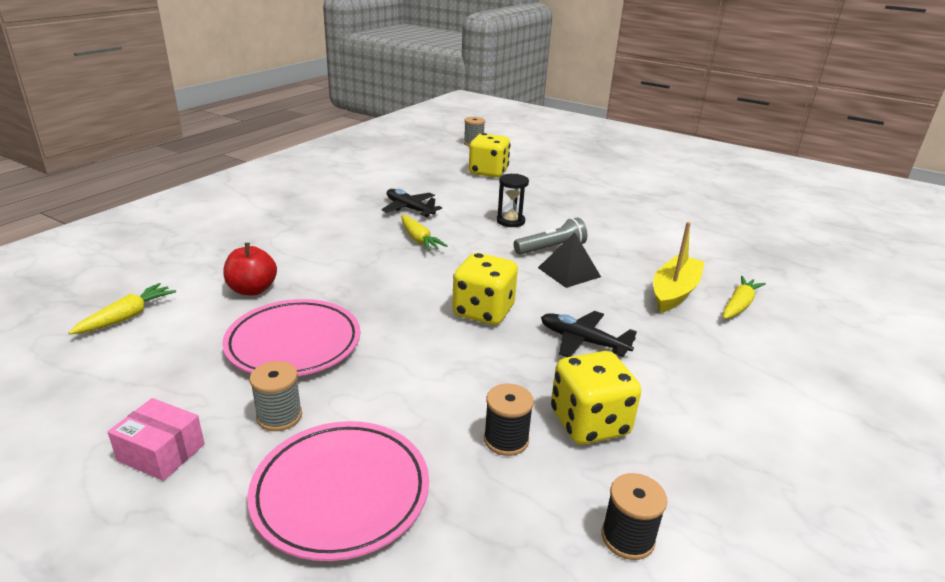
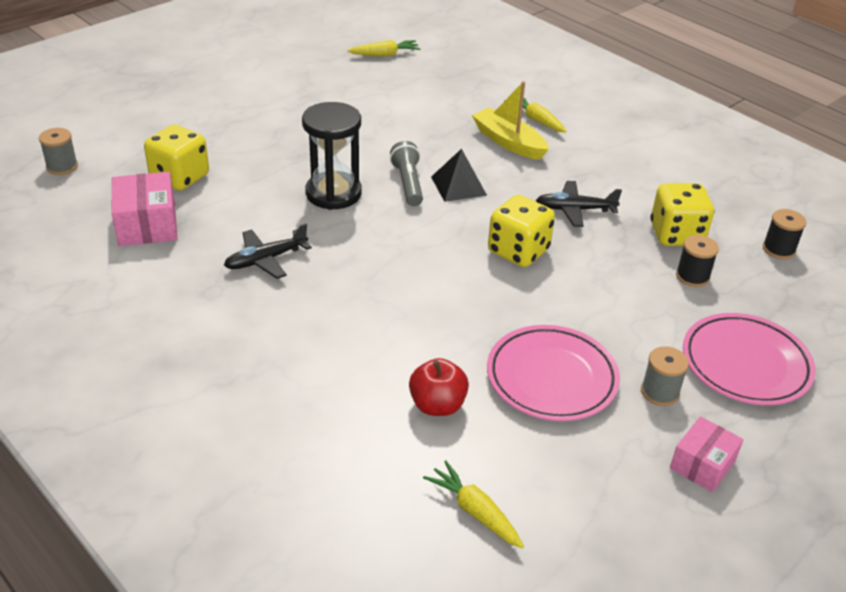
camera: 75 degrees left, 10 degrees up
yellow carrot [401,215,448,251] -> yellow carrot moved to [347,40,420,56]
black hourglass [497,174,529,227] -> black hourglass [302,102,362,210], size x1.69
black plane [541,311,637,357] -> black plane turned 45 degrees clockwise [536,181,622,227]
none -> pink box [111,172,177,246]

